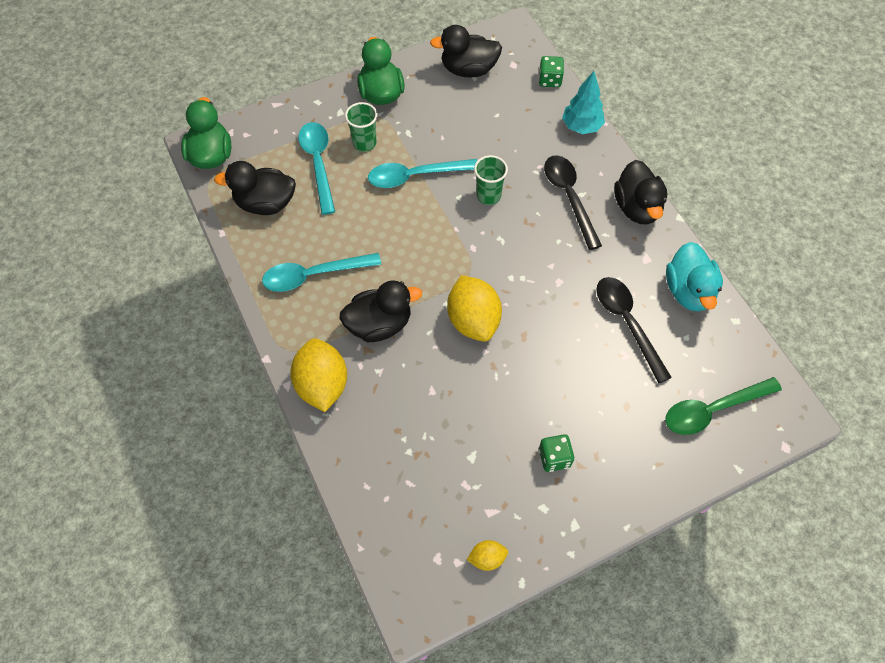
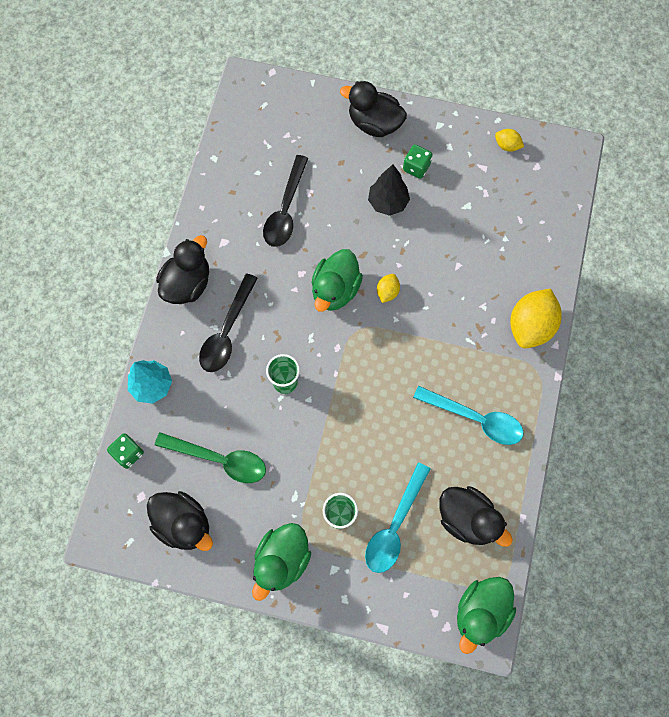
camera: 140 degrees left, 10 degrees up
black duck [339,280,422,342] -> black duck moved to [340,81,407,137]
turquoise spoon [368,159,477,188] -> none
yellow lemon [447,275,502,342] -> yellow lemon [377,274,400,303], size x0.48
green spoon [665,377,782,435] -> green spoon moved to [155,432,266,483]
turquoise duck [666,242,723,312] -> none
none -> green duck [312,249,363,312]
none -> black tree [368,165,410,216]

